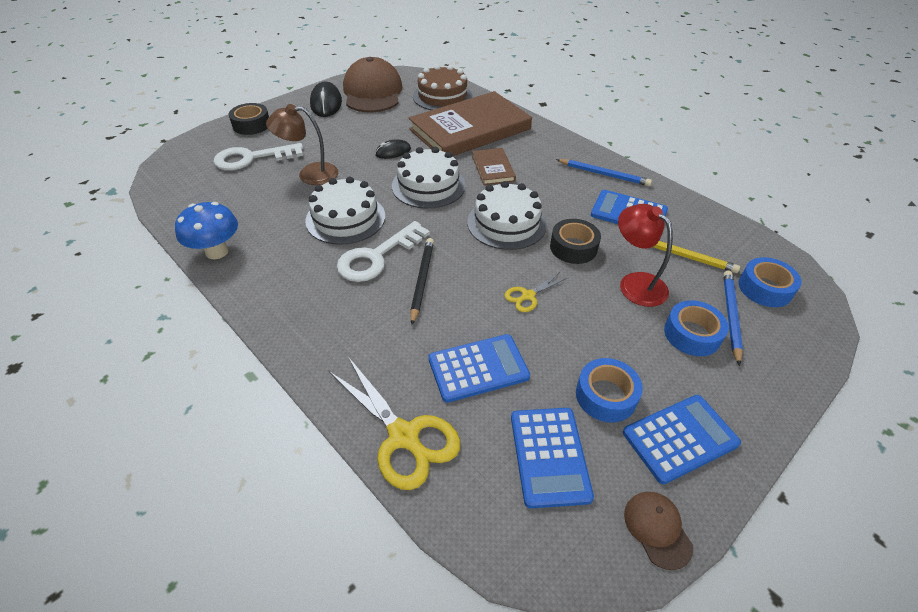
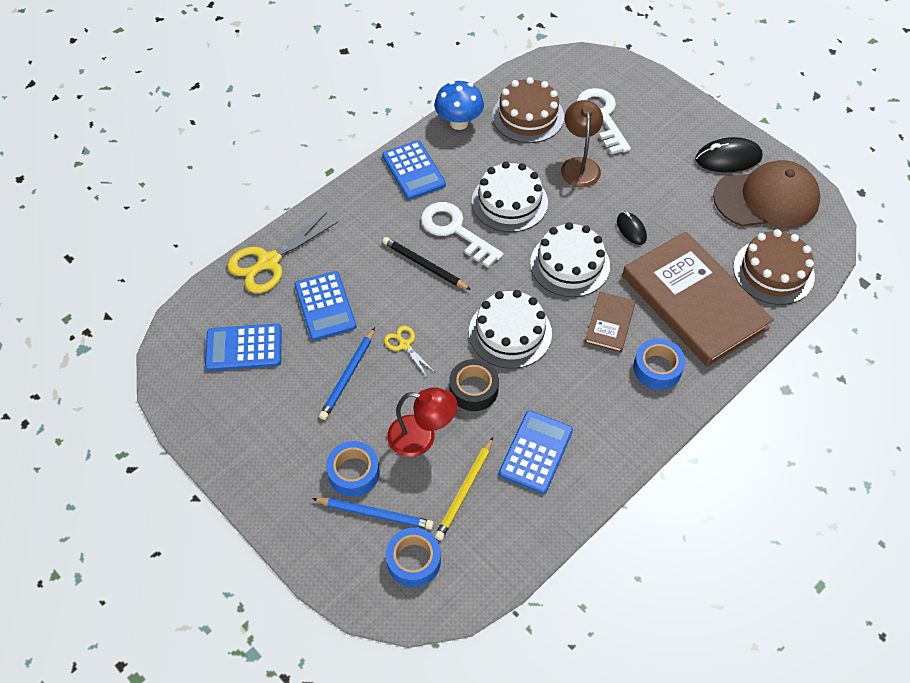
camera: 90 degrees right, 10 degrees up
black tape [229,103,269,135] -> none
black pencil [410,238,434,325] -> black pencil turned 150 degrees counterclockwise [382,237,471,290]
brown book [472,148,516,185] -> brown book turned 60 degrees counterclockwise [585,292,636,353]
blue pencil [556,159,652,186] -> blue pencil moved to [319,327,375,420]
blue tape [576,358,643,423] -> blue tape moved to [633,338,685,390]
red lamp [618,204,673,307] -> red lamp turned 45 degrees clockwise [387,387,457,457]
blue calculator [623,395,741,484] -> blue calculator moved to [382,140,446,200]
brown cap [624,492,693,570] -> none
none -> brown cake [492,77,564,143]

